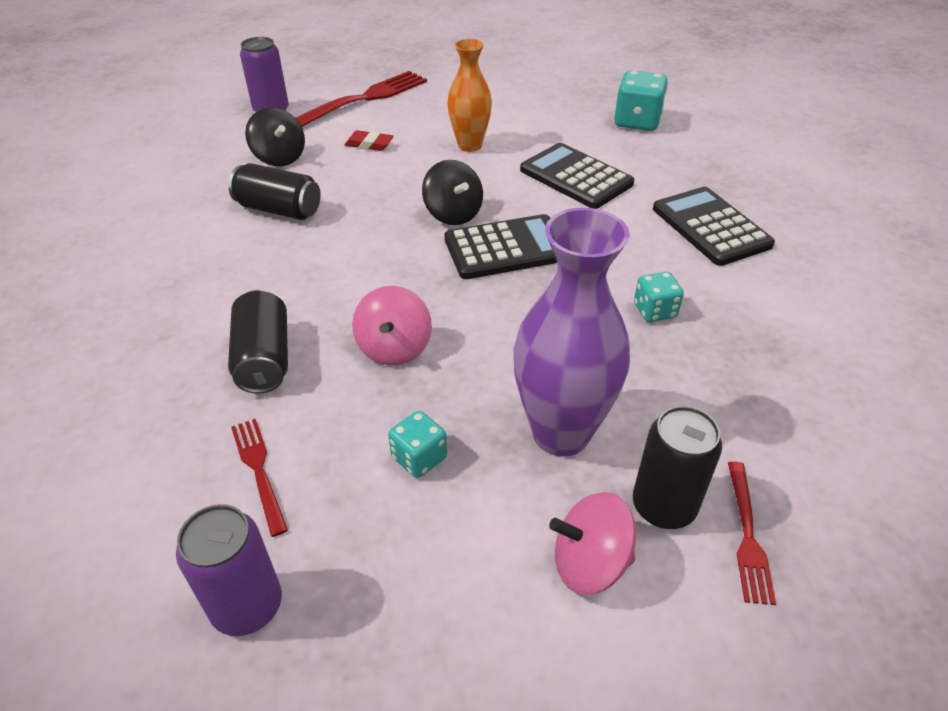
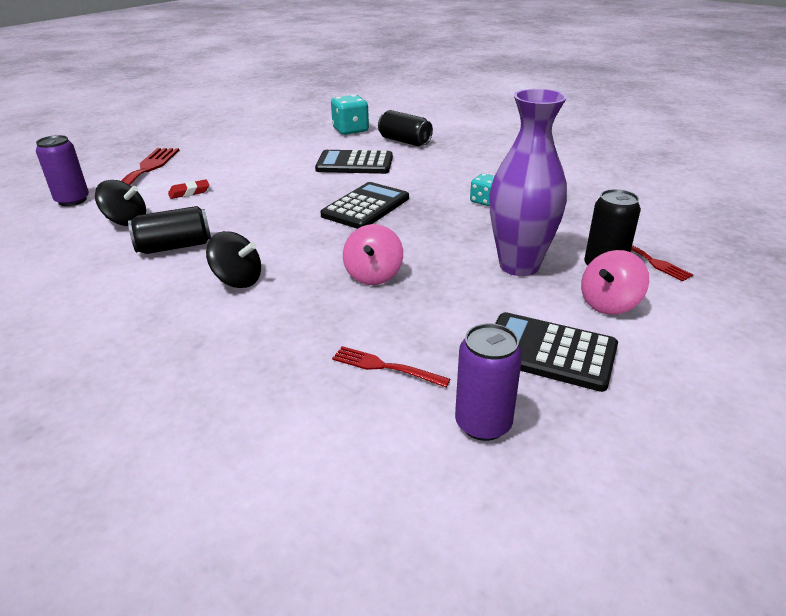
camera: 40 degrees left, 10 degrees down
black can [228,290,288,394] -> black can moved to [378,110,433,146]
pink spinning top [352,286,432,366] -> pink spinning top turned 45 degrees clockwise [343,224,403,285]
turquoise dice [388,411,447,478] -> none
black spinning top [422,160,483,225] -> black spinning top moved to [206,231,261,288]
orange vase [447,39,492,152] -> none
black calculator [653,187,775,266] -> black calculator moved to [495,312,618,392]

